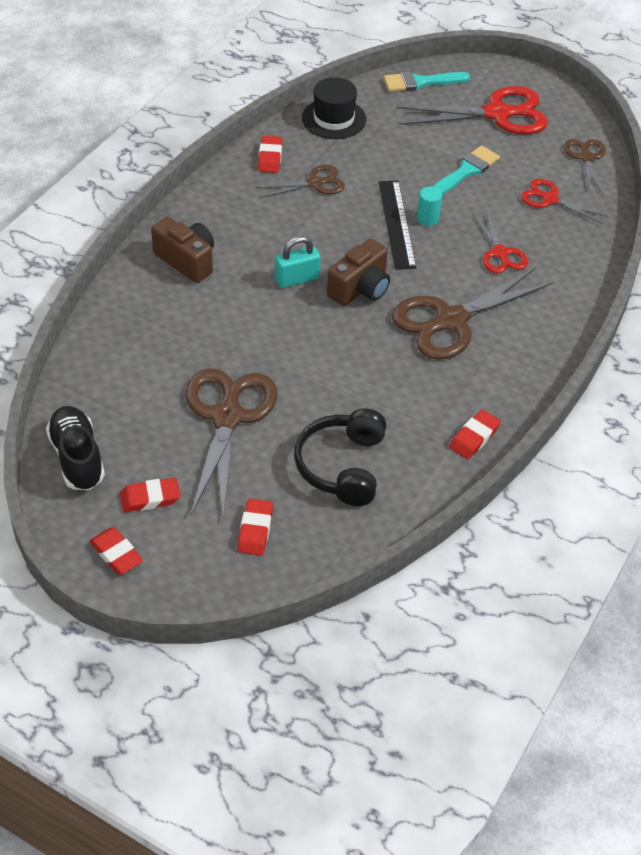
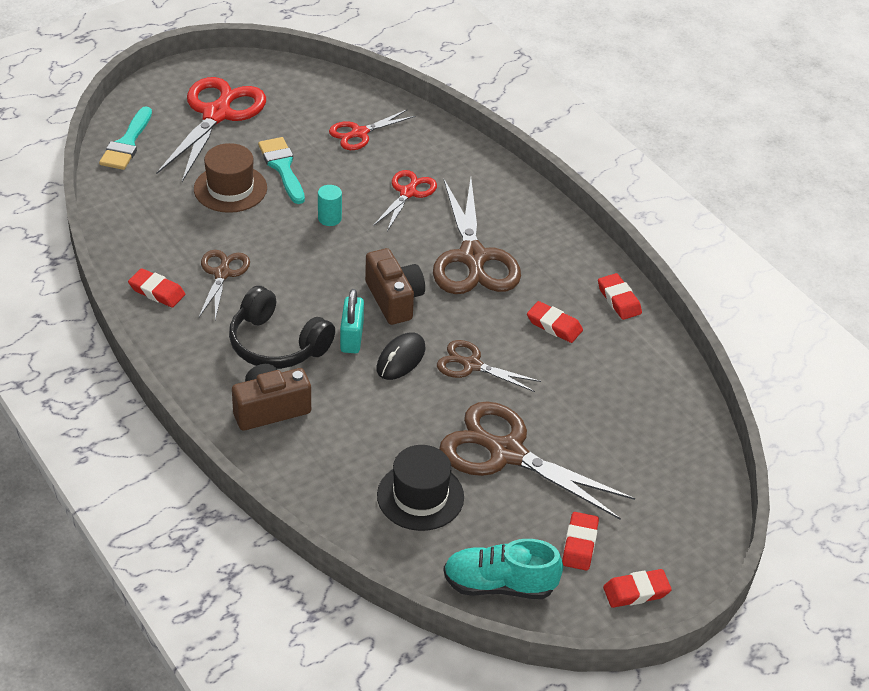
camera: 65 degrees left, 5 degrees down
black shoe [46,406,105,490] -> turquoise shoe [443,539,563,599]
red eraser [237,499,273,556] -> red eraser moved to [527,301,583,343]
black headphones [294,408,386,506] -> black headphones moved to [229,286,335,369]
black hat [302,77,366,139] -> black hat moved to [377,445,464,531]
black ruler [378,181,417,270] -> none
red scissors [473,210,528,274] -> red scissors turned 75 degrees counterclockwise [373,170,437,231]
brown scissors [564,139,606,195] -> brown scissors moved to [437,340,541,392]
none -> brown hat [194,143,267,213]
none -> black mouse [376,332,426,380]

